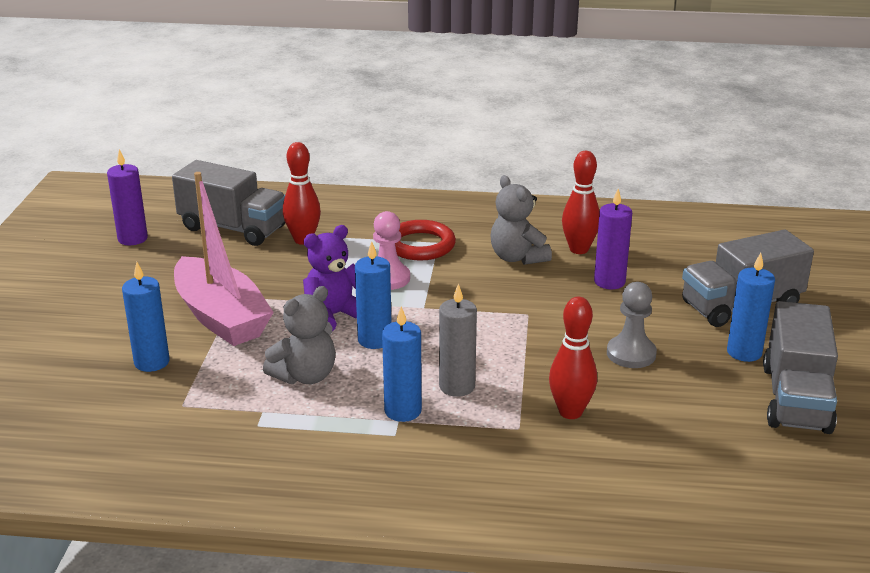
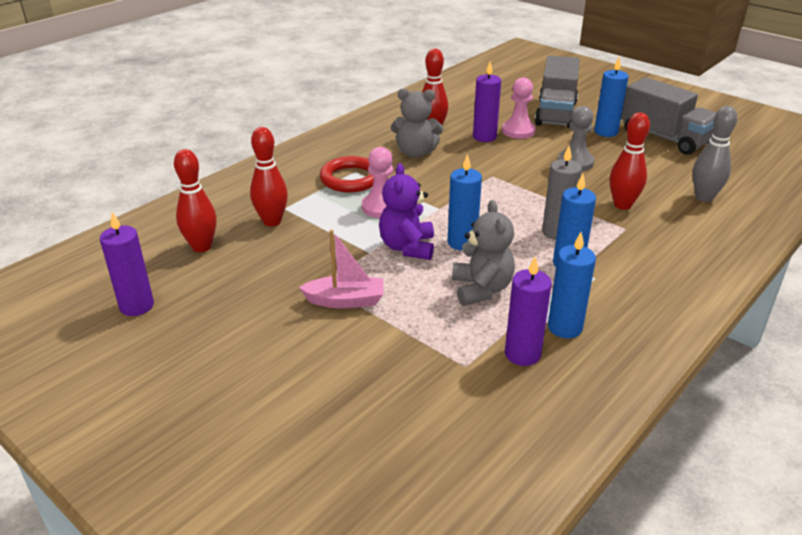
camera: 55 degrees left, 5 degrees up
blue candle [122,262,170,372] -> blue candle moved to [548,232,596,339]
grey truck [172,160,285,246] -> red bowling pin [174,149,217,252]
pink boat [174,172,274,346] -> pink boat [299,230,383,308], size x0.55
none -> pink pawn [502,77,536,139]
none -> purple candle [505,256,552,366]
none -> grey bowling pin [692,106,737,202]

